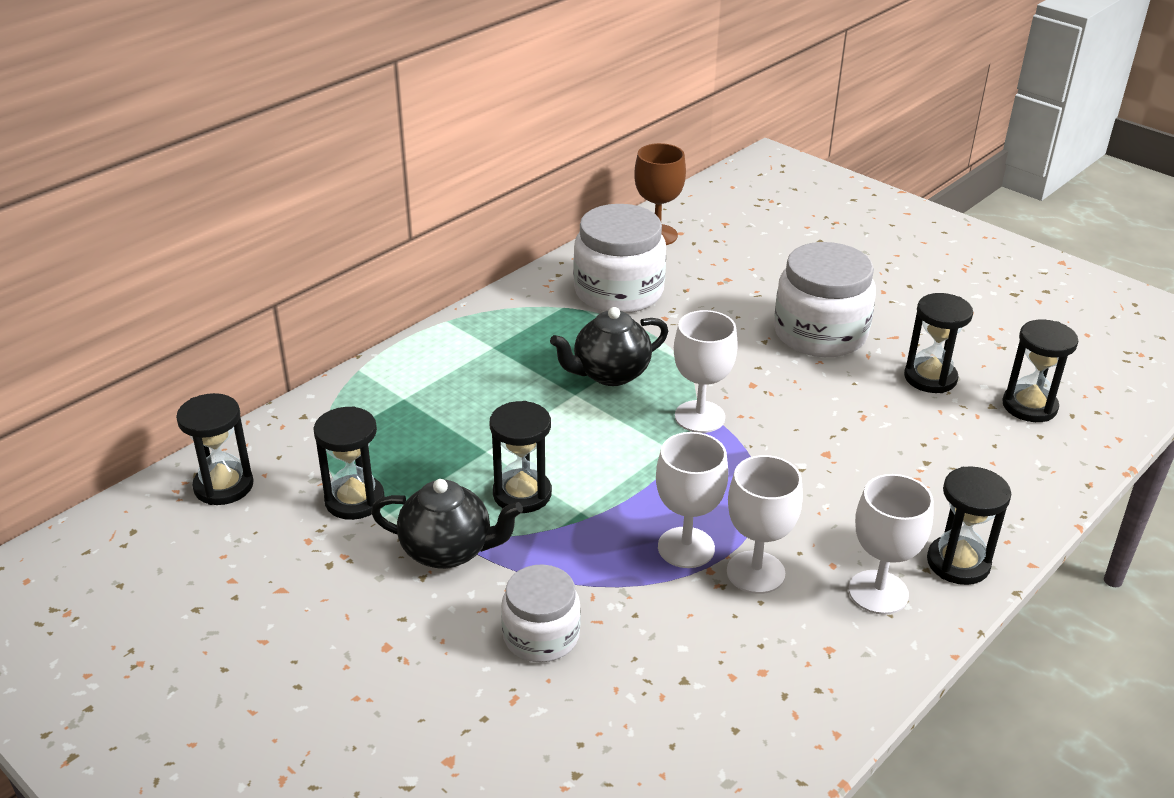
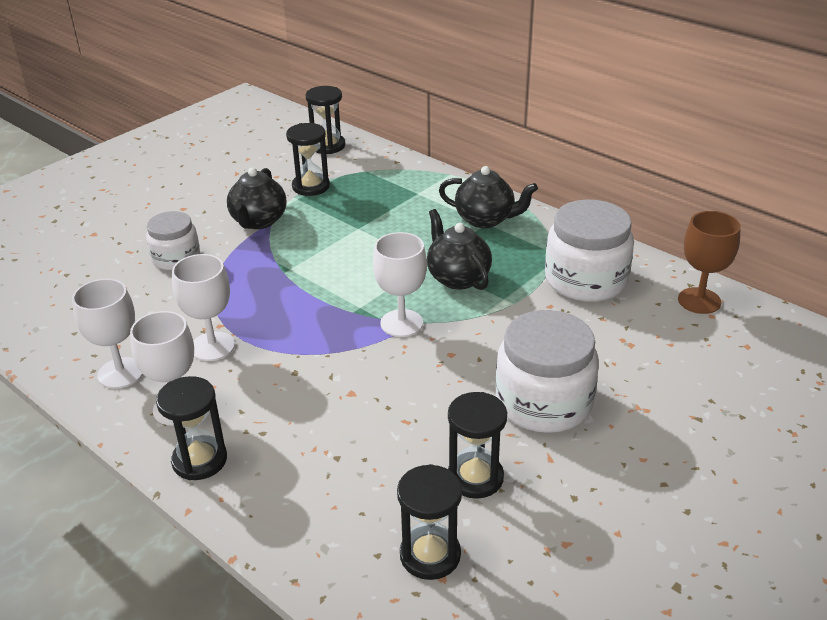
camera: 90 degrees right, 0 degrees up
black hourglass [489,401,552,513] -> none
white goblet [656,432,728,568] -> white goblet moved to [72,279,143,389]
none -> black teapot [439,166,538,228]

